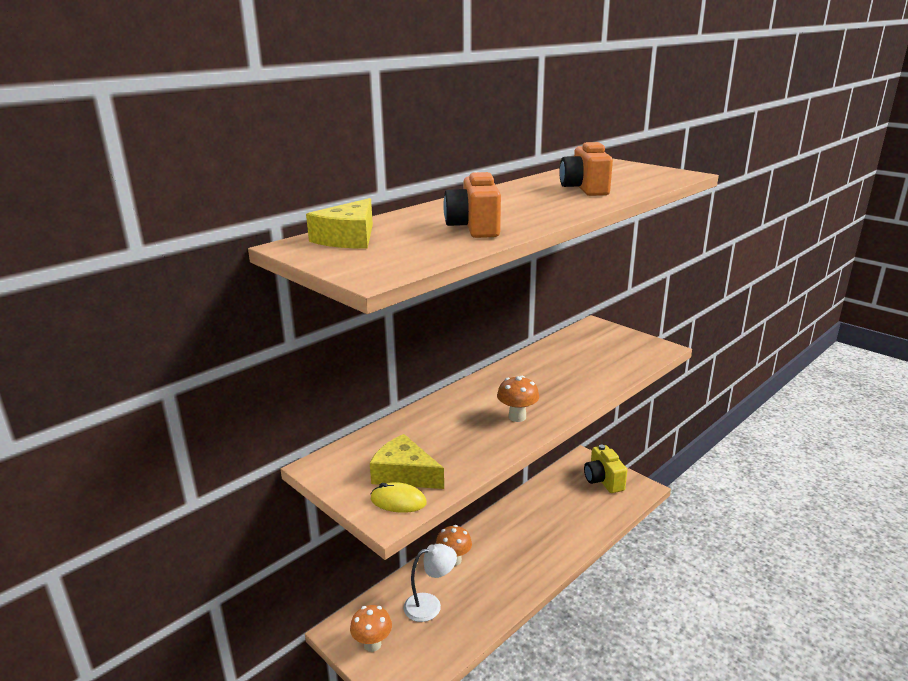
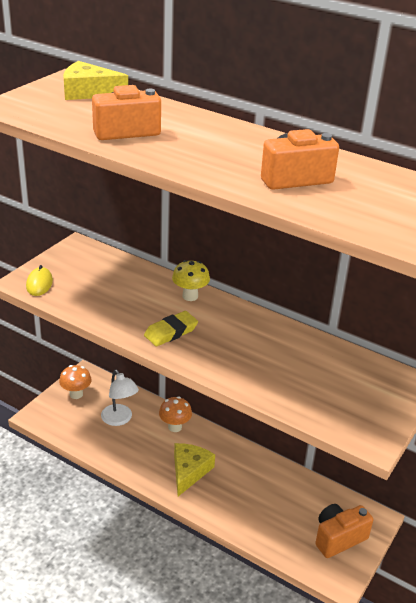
camera: 75 degrees right, 10 degrees up
yellow cheese [370,434,444,489] -> yellow cheese moved to [174,443,215,496]
orange mushroom [497,376,539,422] -> yellow eraser [144,311,198,346]
yellow camera [584,445,627,493] -> orange camera [315,504,373,558]
none -> yellow mushroom [172,260,210,301]

